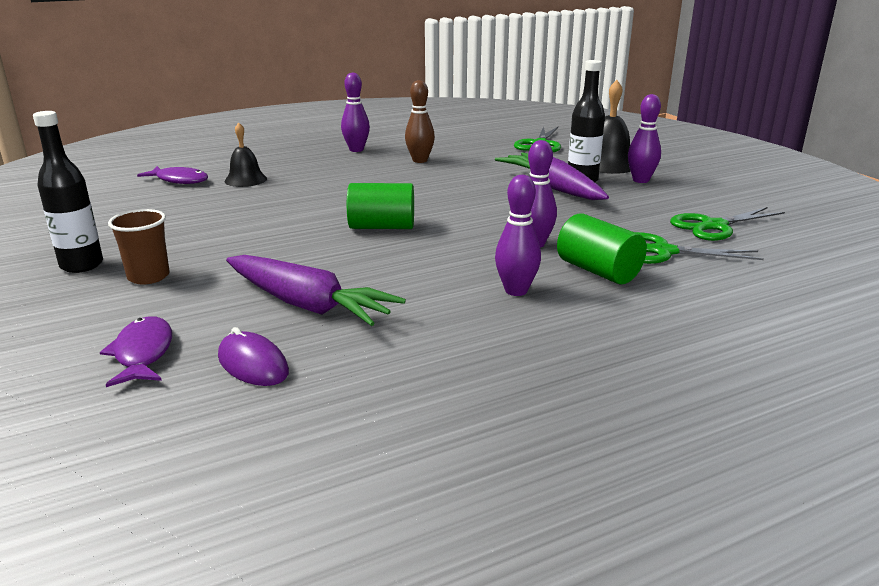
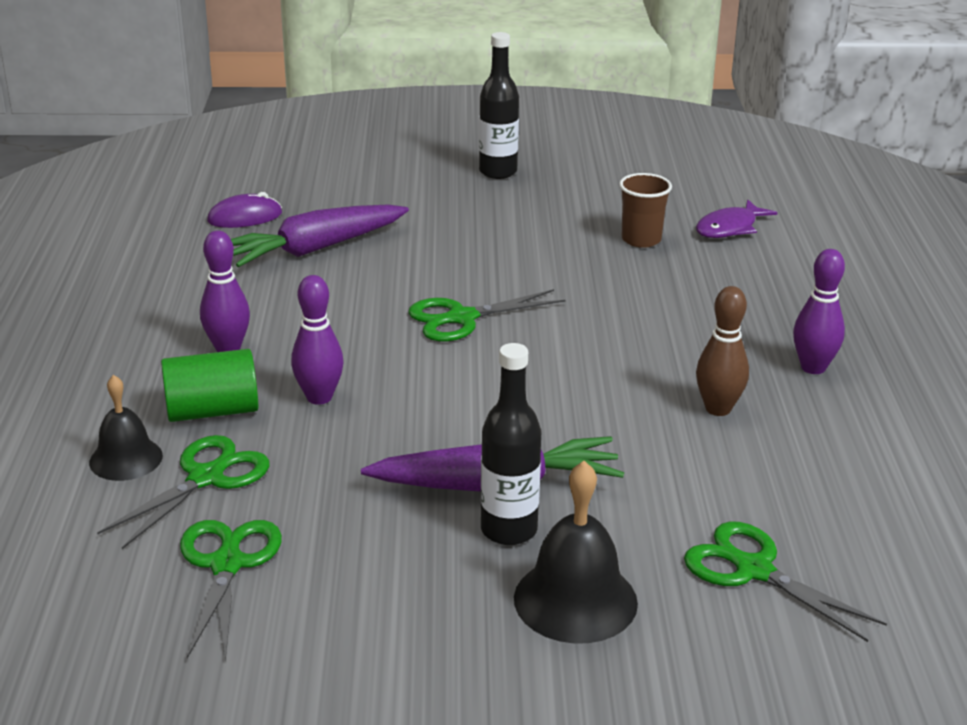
camera: 115 degrees right, 5 degrees up
purple fish [100,316,172,387] -> none
brown cup [108,209,170,285] -> brown cup moved to [619,173,672,248]
black bell [225,122,267,187] -> black bell moved to [89,375,163,481]
green cylinder [347,183,414,229] -> green scissors [408,289,565,342]
purple bowling pin [628,94,661,183] -> none

